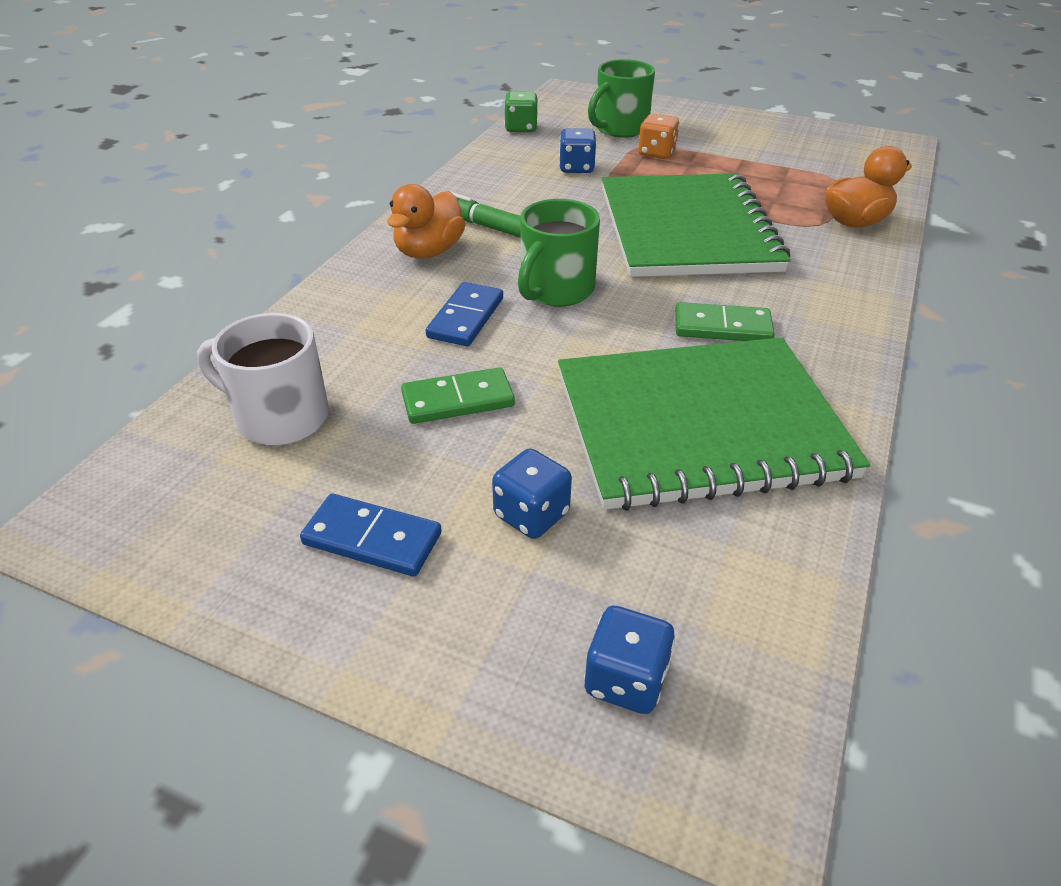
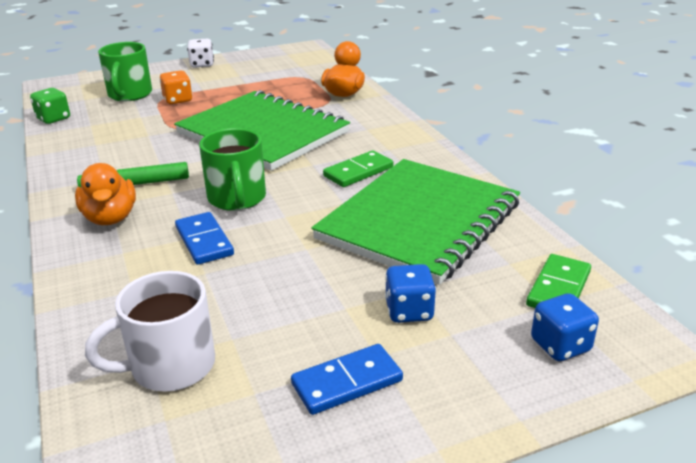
camera: 45 degrees left, 10 degrees down
green domino [401,367,515,424] -> green domino moved to [526,254,591,308]
blue dice [559,128,597,173] -> none
none -> white dice [187,39,214,68]

